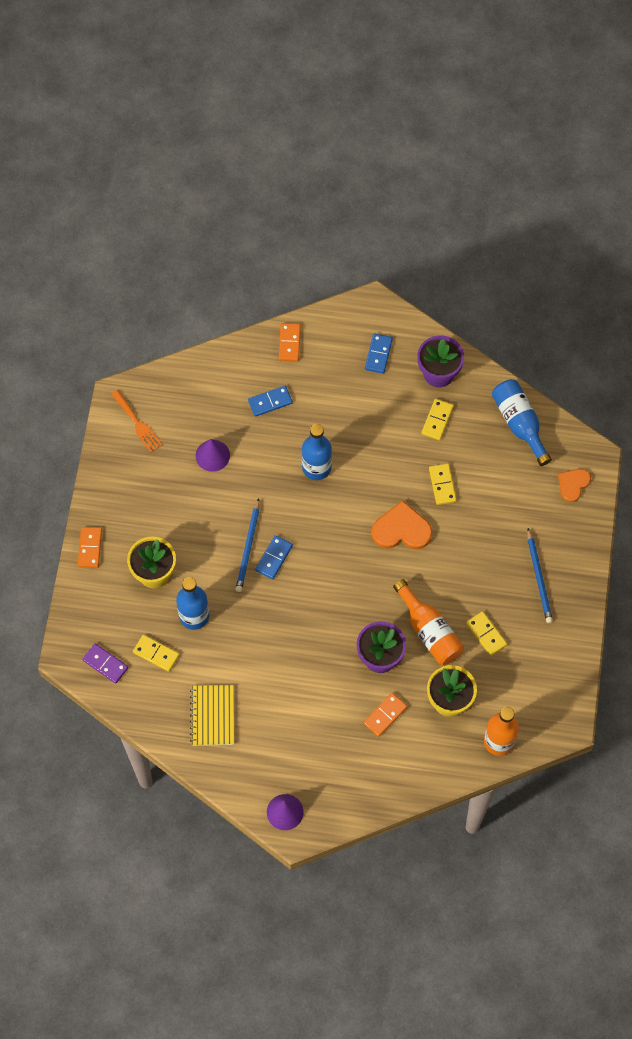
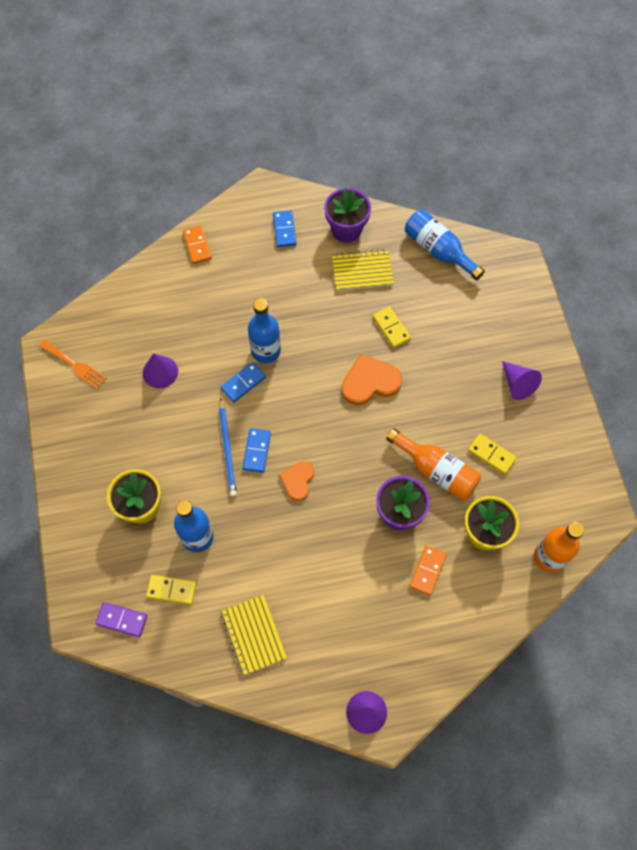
camera: 20 degrees left, 0 degrees up
orange domino [78,527,102,568] -> none
blue domino [248,386,293,417] -> blue domino moved to [221,362,266,402]
yellow domino [421,399,454,440] -> yellow notebook [332,249,394,291]
blue pencil [527,528,553,623] -> purple cone [502,361,542,400]
orange heart [558,469,591,502] -> orange heart moved to [279,461,314,501]

